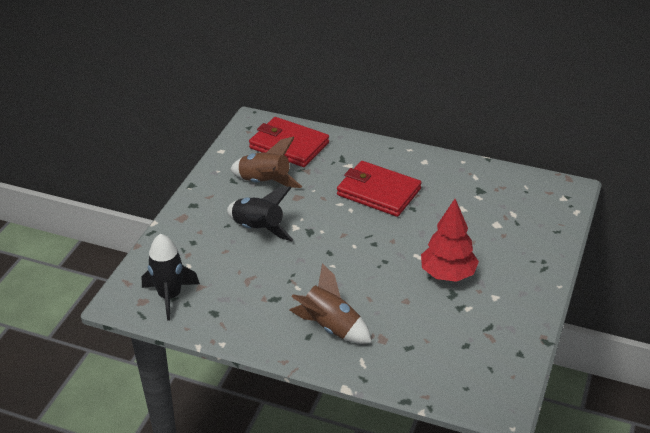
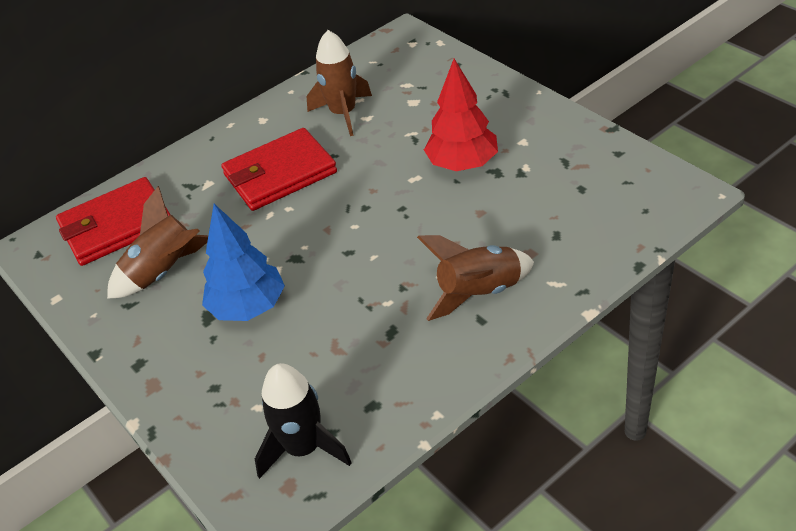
camera: 55 degrees left, 5 degrees up
black rocket [227,186,293,241] -> blue tree [202,204,285,321]
none -> brown rocket [307,30,372,136]

